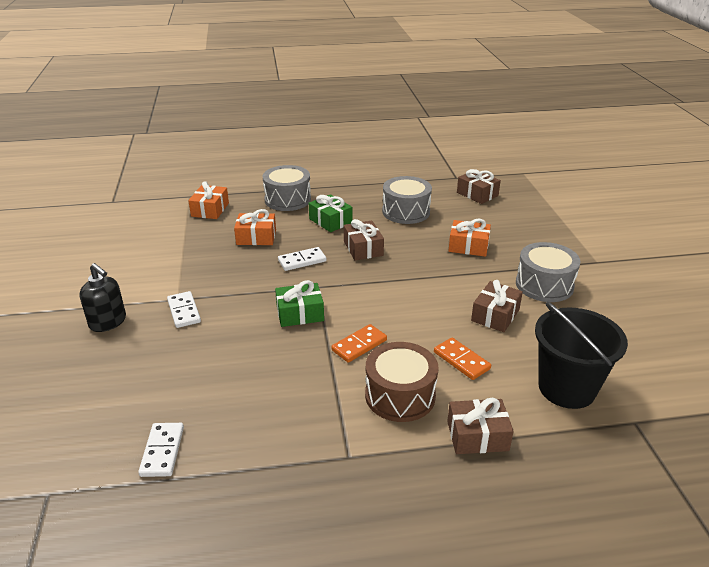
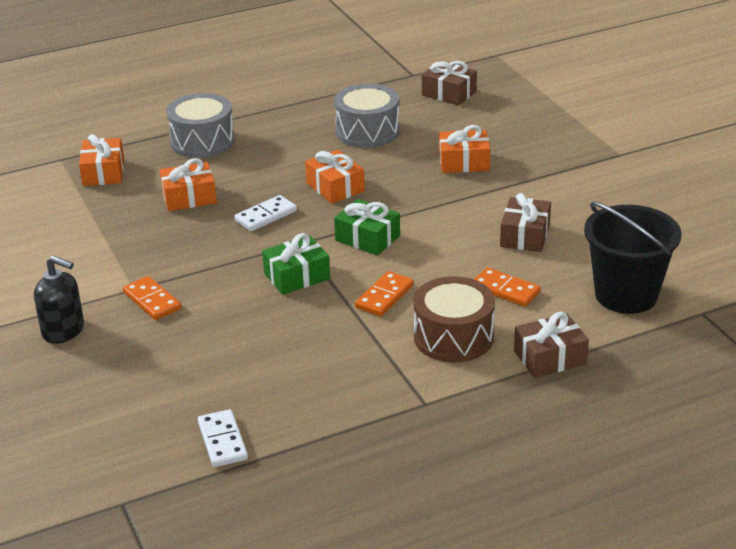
camera: 15 degrees left, 0 degrees up
white domino [167,291,201,328] -> orange domino [123,276,181,320]
green gift [309,194,352,232] -> green gift moved to [334,199,400,255]
brown gift [344,219,384,261] -> orange gift [305,150,365,204]
grey drum [516,242,580,302] -> none

